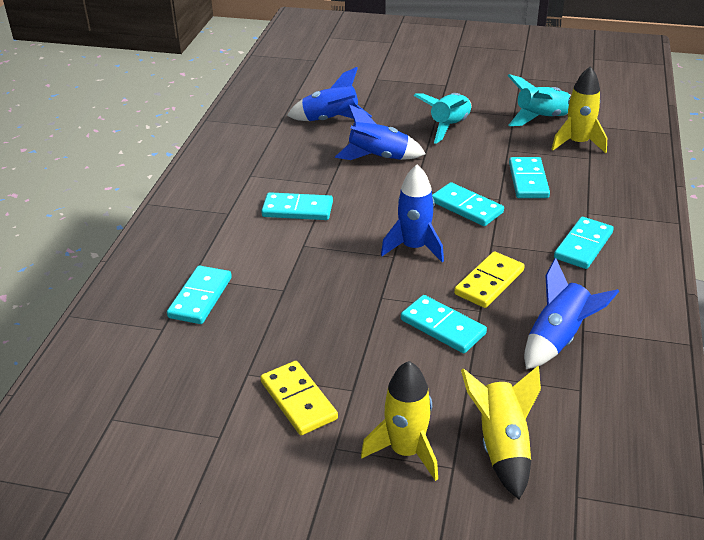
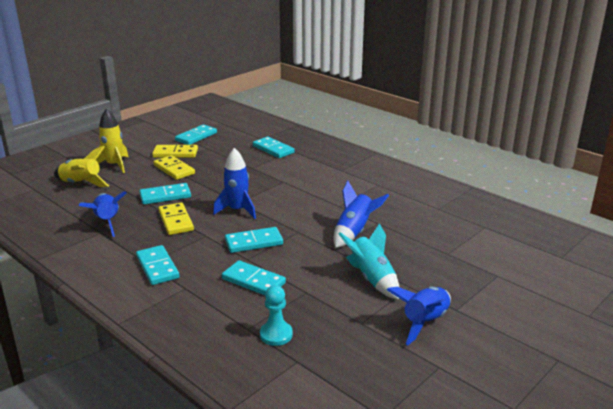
camera: 120 degrees right, 10 degrees down
turquoise domino [261,192,333,220] -> turquoise domino moved to [175,125,217,145]
blue rocket [287,67,372,121] -> blue rocket moved to [387,286,451,345]
turquoise rocket [508,74,571,126] -> none
yellow rocket [551,66,607,153] -> turquoise pawn [260,285,293,346]
none -> yellow domino [153,155,195,180]

